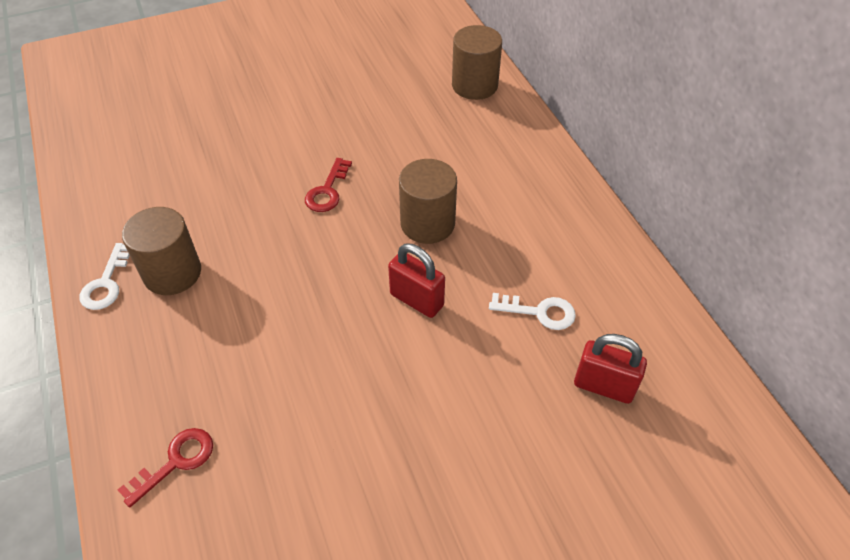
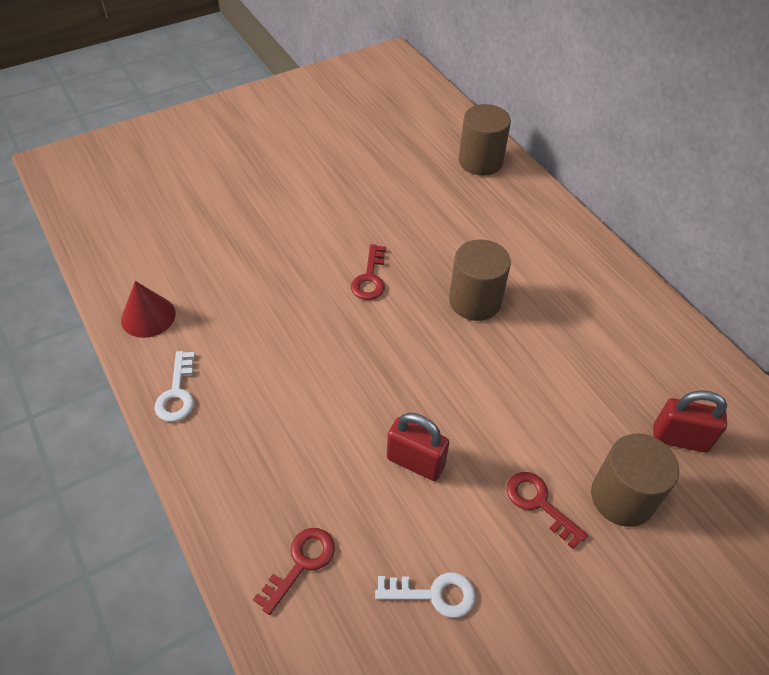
camera: 10 degrees left, 0 degrees up
brown cylinder [122,207,201,295] -> brown cylinder moved to [591,433,679,527]
red padlock [388,244,445,318] -> red padlock moved to [387,413,449,481]
white key [489,293,576,330] -> white key moved to [375,572,476,618]
none -> red cone [121,281,176,338]
none -> red key [506,472,588,549]

